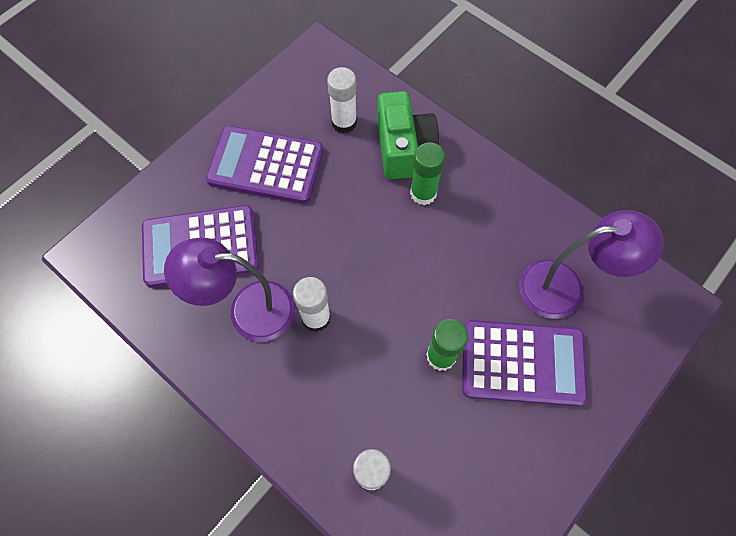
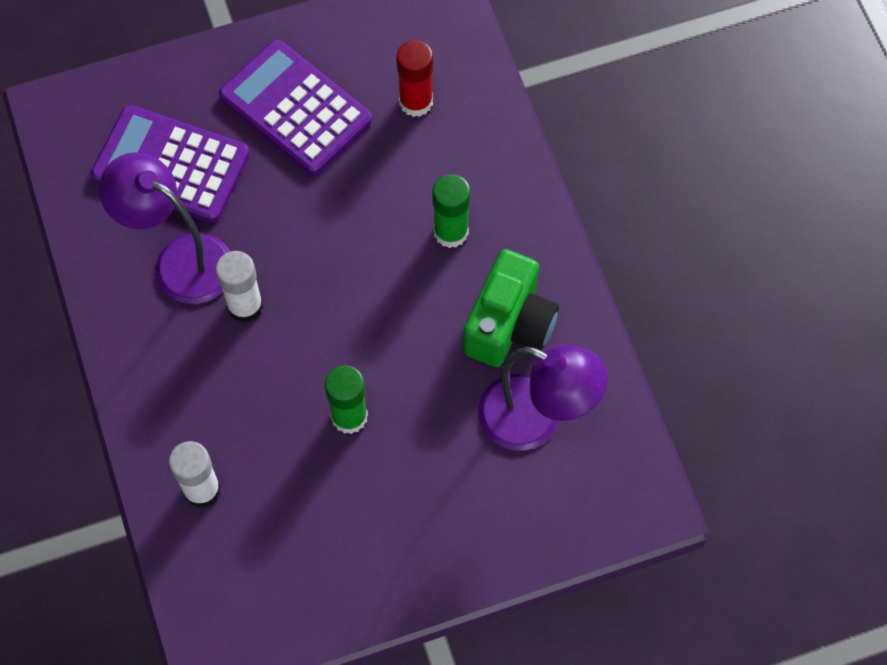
camera: 30 degrees right, 0 degrees up
white glue stick [327,67,357,134] -> red glue stick [396,40,433,117]
green camera [377,91,439,180] -> green camera moved to [463,249,559,367]
purple calculator [462,320,588,406] -> none

